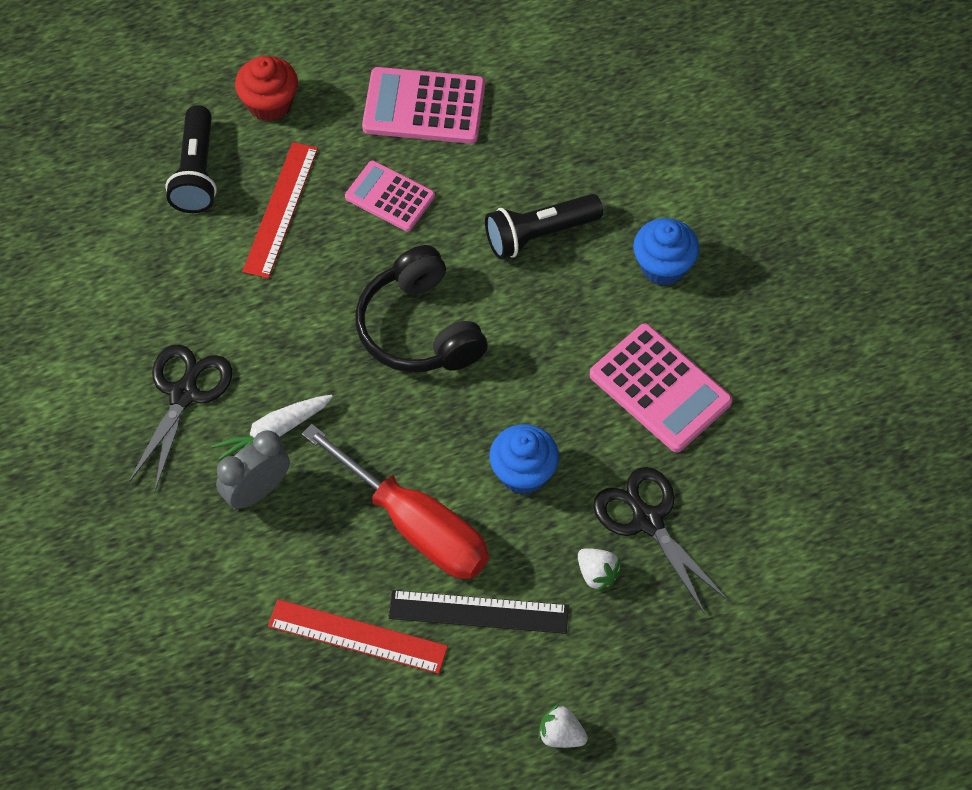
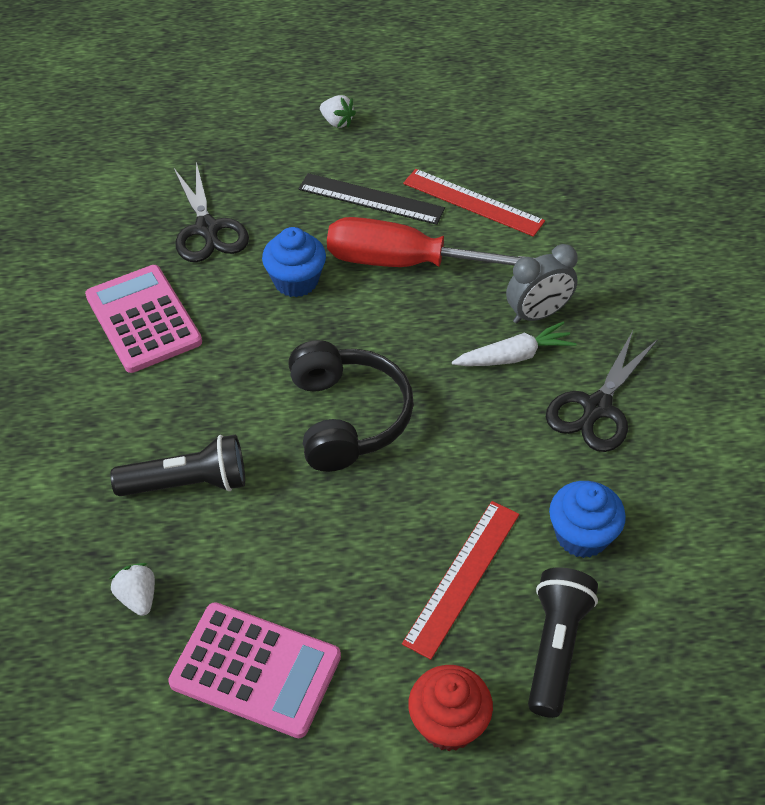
camera: 165 degrees left, 10 degrees down
red screwdriver [302,424,489,579] -> red screwdriver turned 45 degrees counterclockwise [327,217,524,267]
pink calculator [345,161,435,231] -> none
white strawberry [578,548,622,592] -> white strawberry moved to [110,563,155,616]
blue cupcake [633,218,699,286] -> blue cupcake moved to [549,481,626,558]

